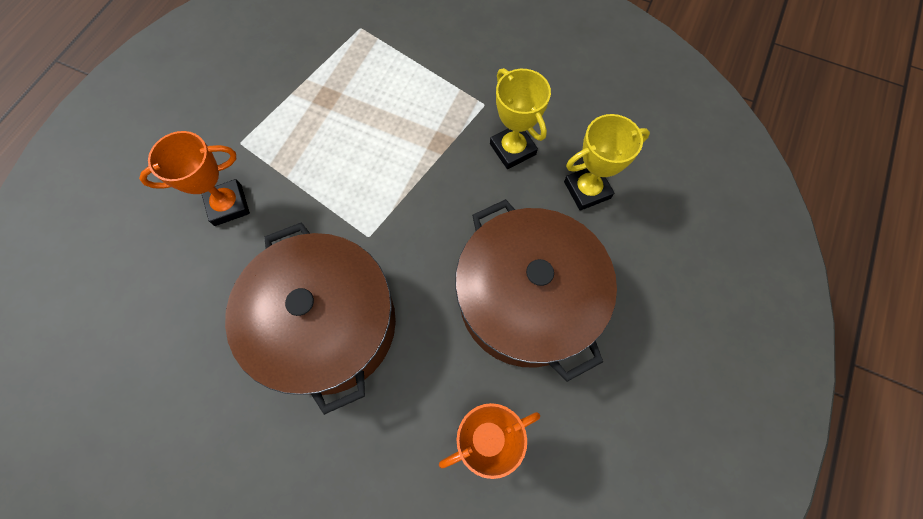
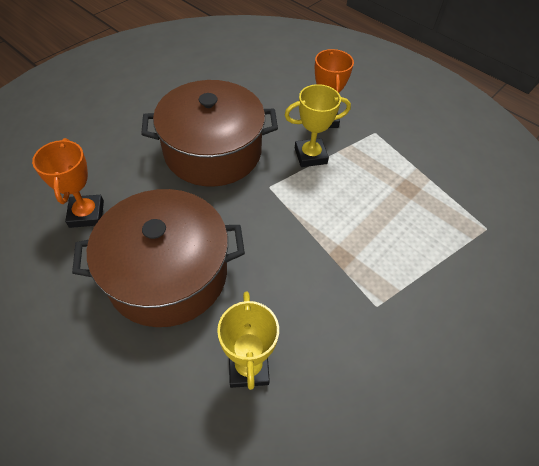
camera: 105 degrees right, 15 degrees down
yellow trophy [490,68,551,169] -> yellow trophy moved to [285,84,351,167]

